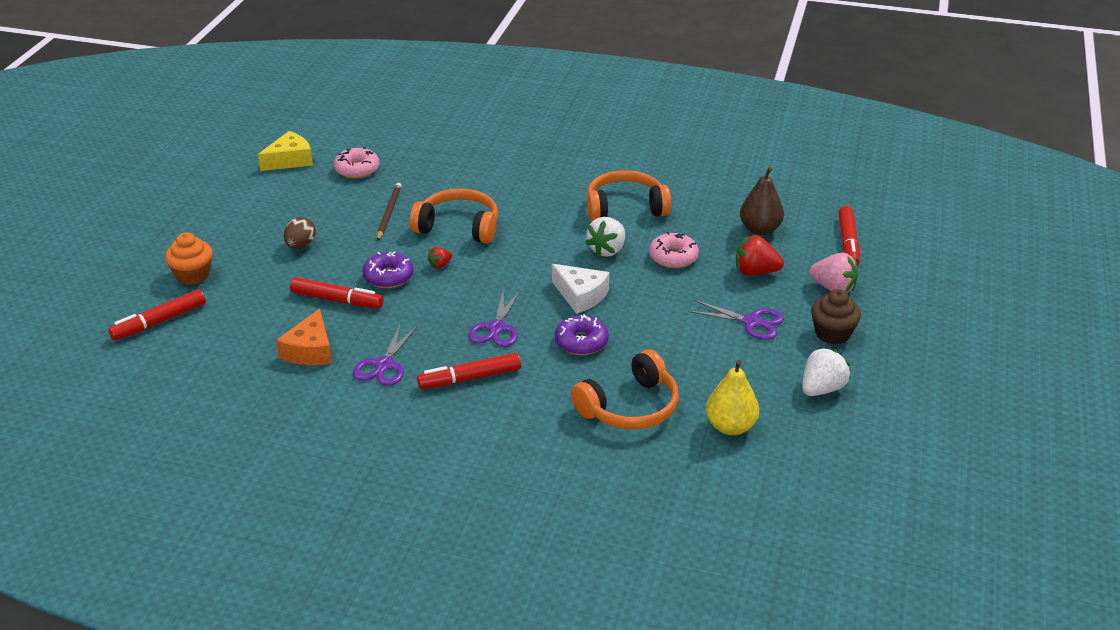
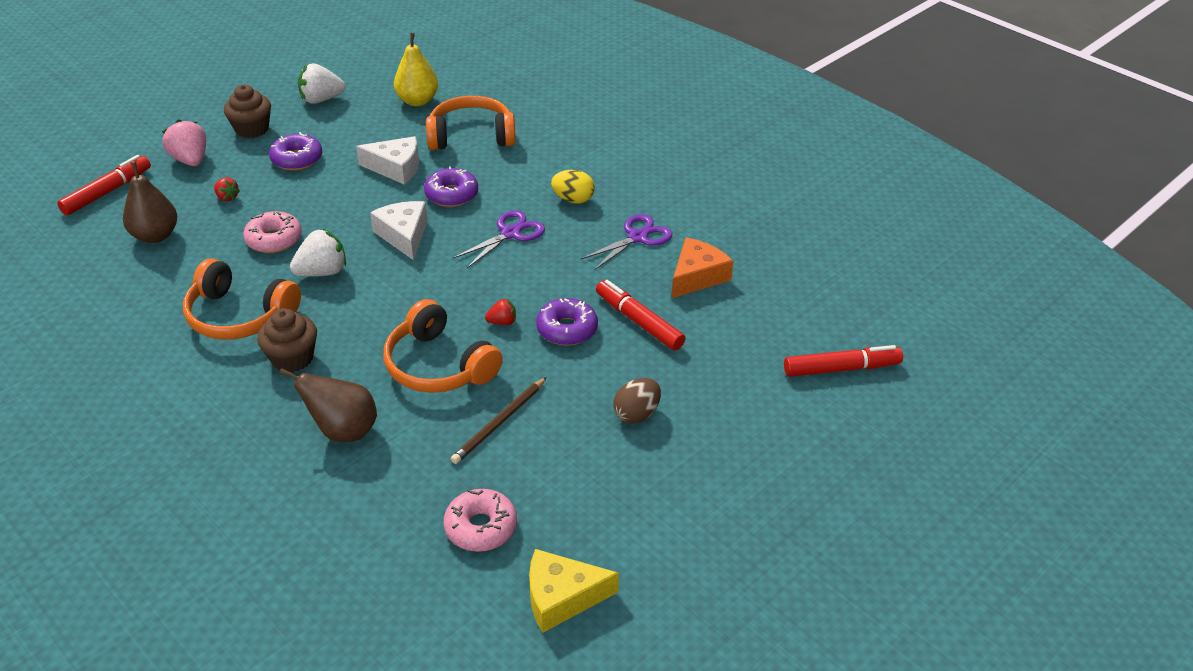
camera: 150 degrees left, 5 degrees up
orange cupcake [165,232,213,285] -> none
red marker [417,353,521,389] -> yellow egg [551,170,595,204]
purple scissors [688,300,784,340] -> purple donut [269,132,322,170]
red strawberry [736,235,784,276] -> red strawberry [214,178,240,201], size x0.54
none -> brown cupcake [257,308,317,372]
none -> brown pear [279,368,377,442]
none -> white cheese [356,136,419,185]

